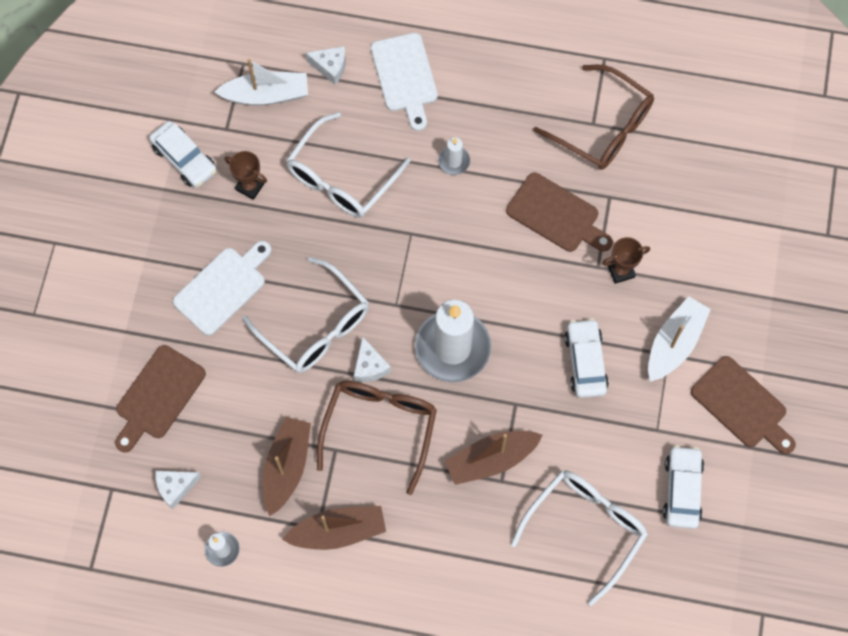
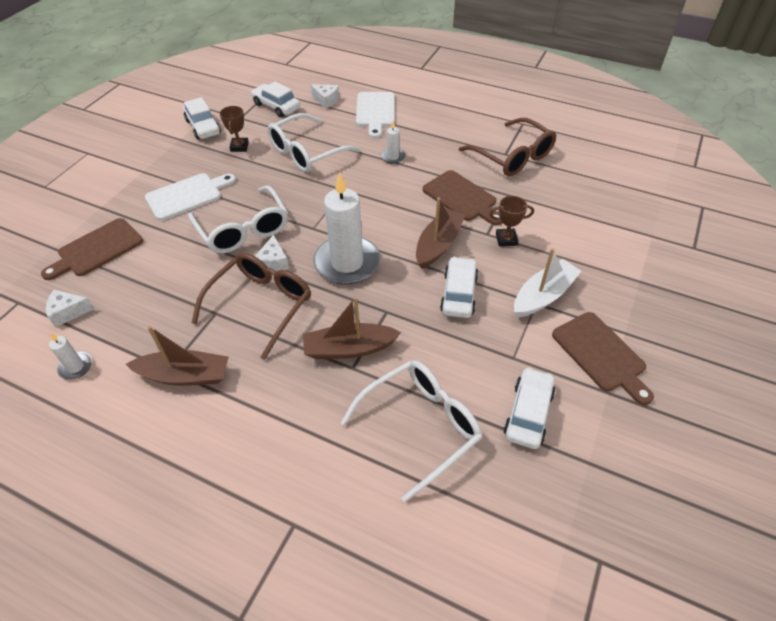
camera: 15 degrees right, 20 degrees down
white boat [215,59,308,106] -> white car [251,81,300,117]
brown trophy [225,151,267,200] -> brown trophy turned 45 degrees clockwise [220,106,249,152]
brown boat [263,417,311,517] -> brown boat moved to [416,197,465,269]

